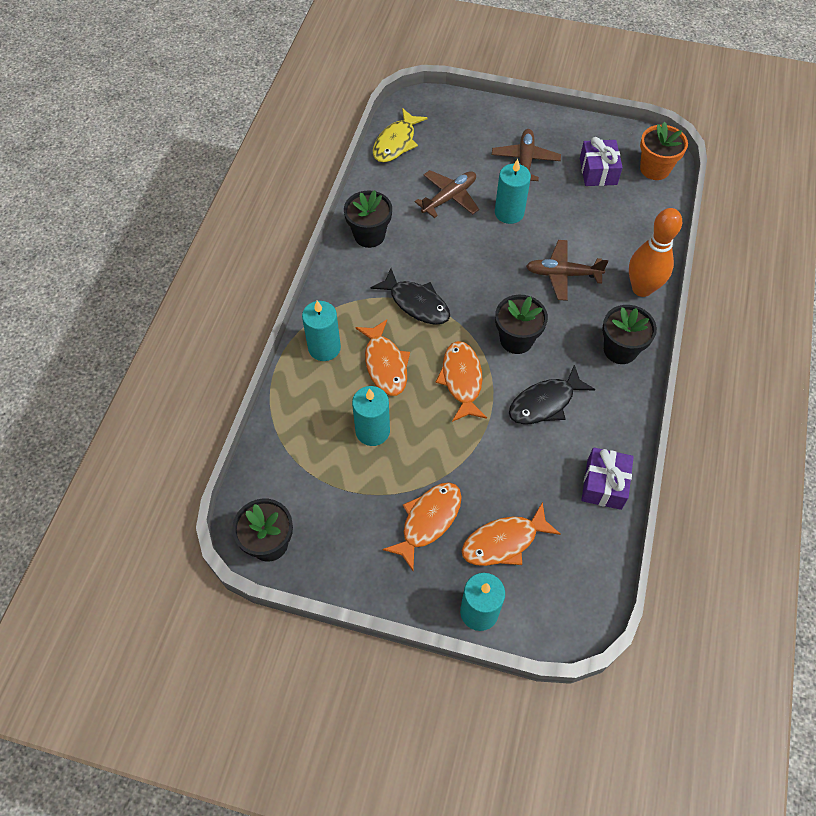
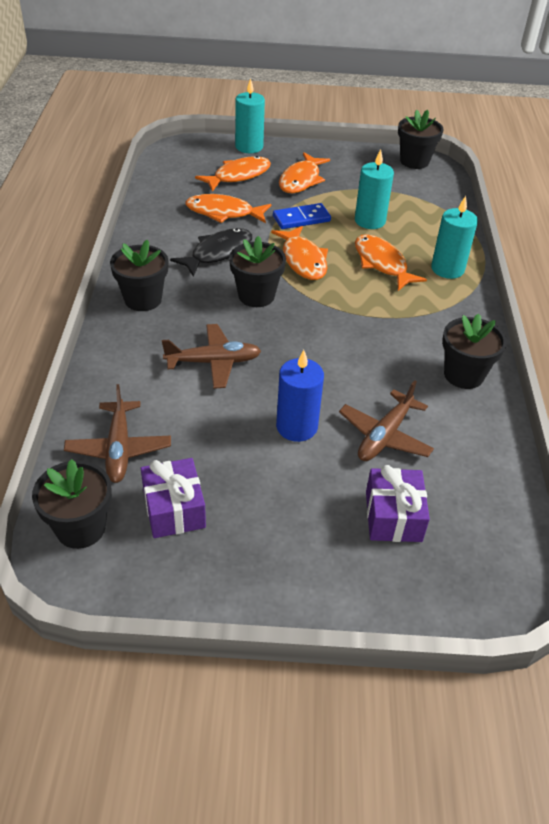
camera: 165 degrees right, 15 degrees down
black fish [370,268,450,325] -> none
yellow fish [373,108,427,162] -> none
brown plane [492,129,561,181] -> brown plane moved to [64,384,171,483]
turquoise candle [495,159,531,224] -> blue candle [276,350,324,442]
purple gift [581,448,634,510] -> purple gift moved to [366,465,430,542]
orange bowling pin [629,208,682,297] -> none
orange flower pot [640,122,688,180] -> black flower pot [32,459,112,549]
none -> orange fish [185,194,271,223]
none -> blue domino [273,203,331,229]

